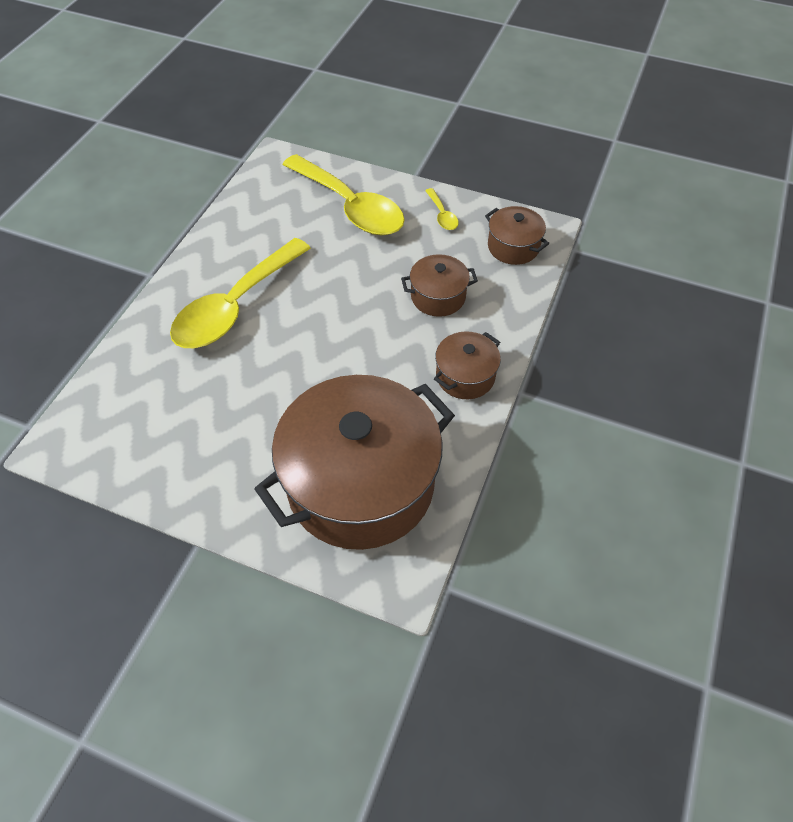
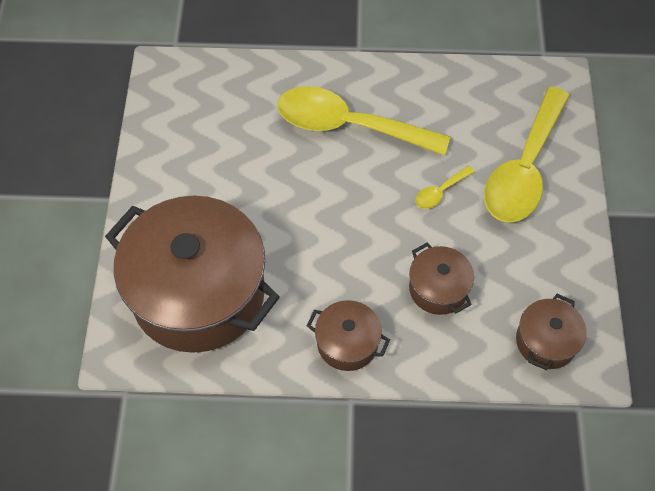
camera: 70 degrees right, 5 degrees up
yellow spoon [425,188,459,230] -> yellow spoon moved to [415,165,475,209]

